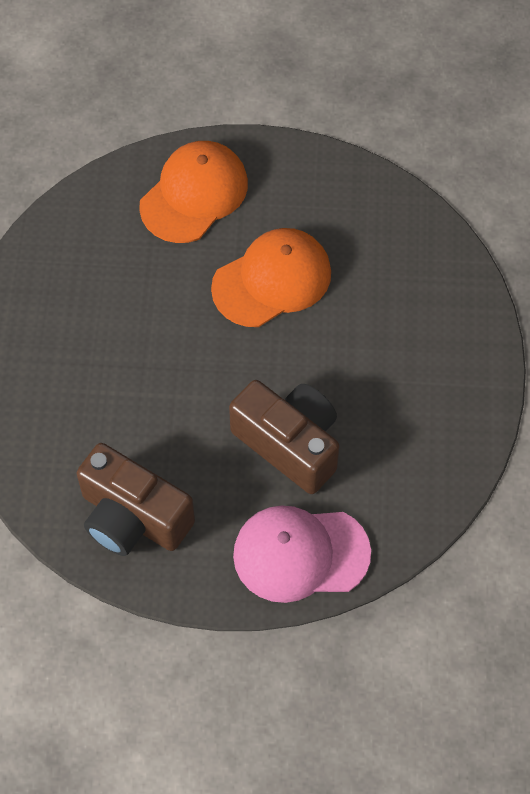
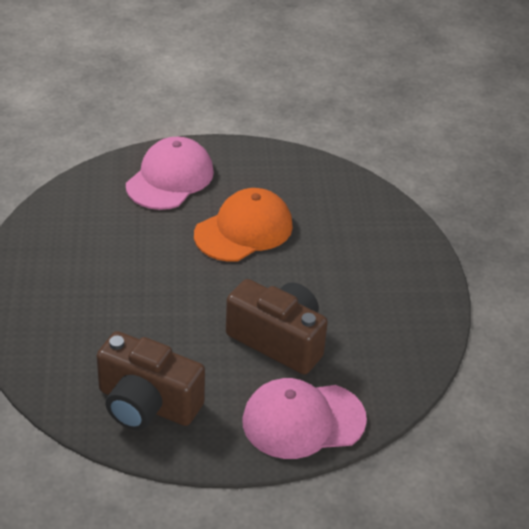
camera: 10 degrees left, 20 degrees down
orange cap [139,141,248,243] -> pink cap [126,137,214,210]

